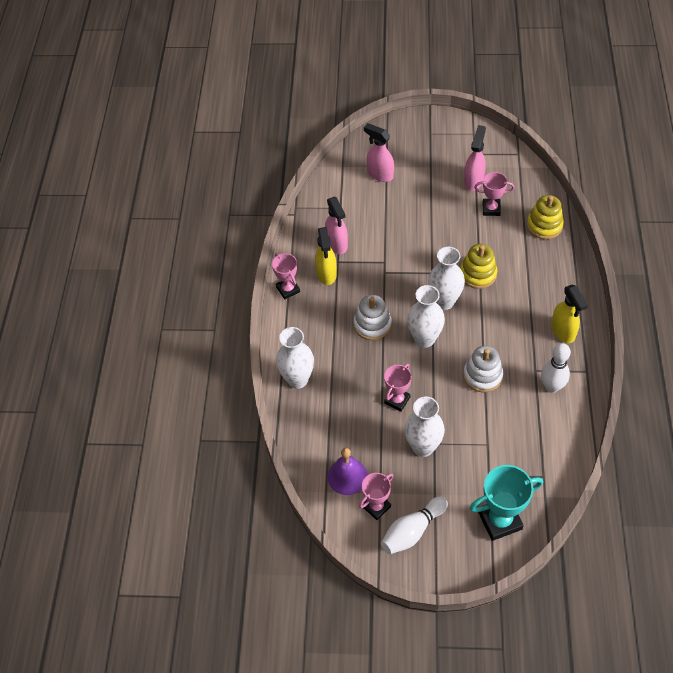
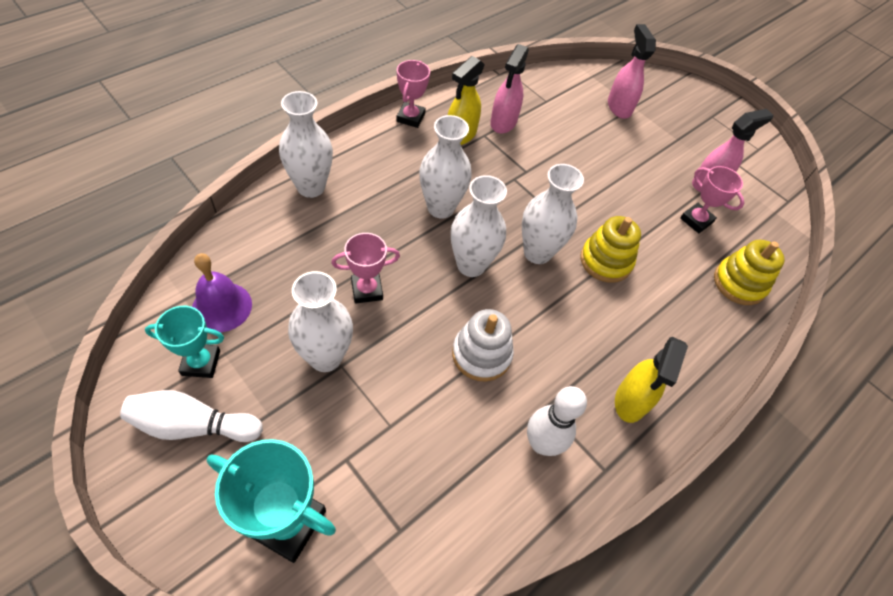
camera: 35 degrees right, 0 degrees up
white stacking toy [354,295,392,340] -> white vase [419,115,472,219]
pink trophy [359,473,393,520] -> turquoise trophy [145,306,224,378]

